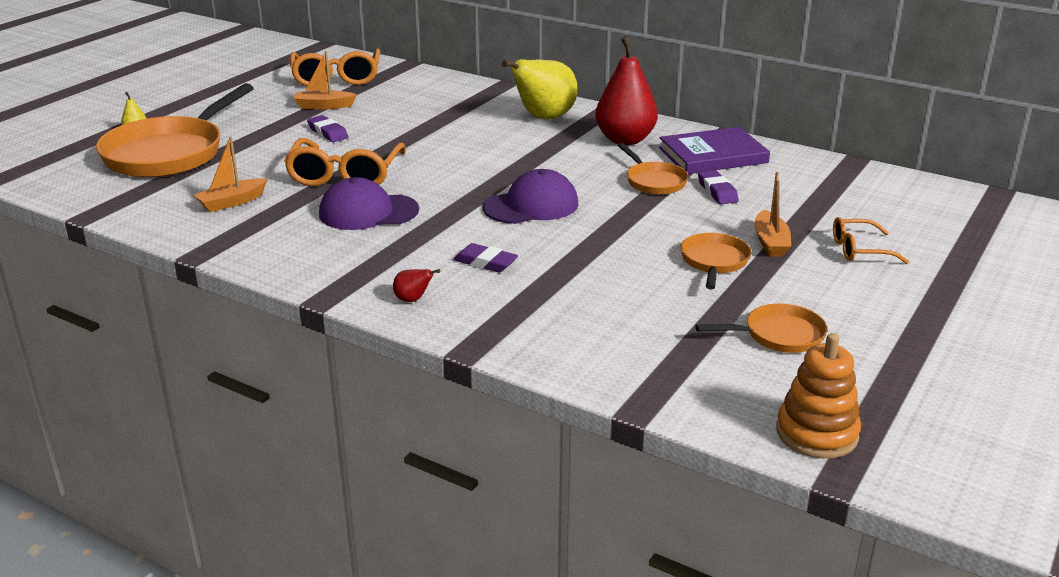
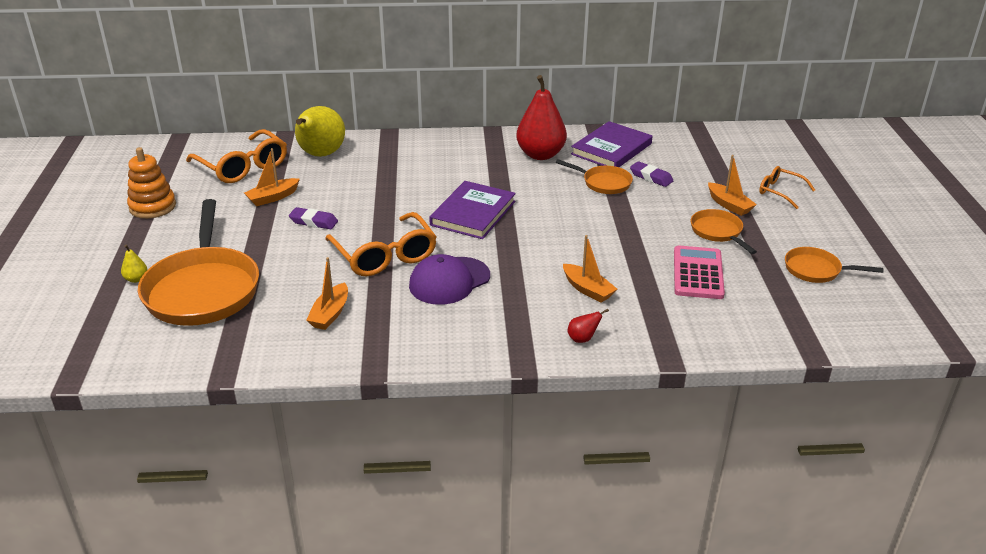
camera: 35 degrees left, 5 degrees up
purple eraser [454,243,518,272] -> orange boat [563,235,617,303]
purple cap [483,169,579,224] -> none
yellow pear [502,59,577,119] -> yellow pear moved to [295,106,345,157]
orange pan [695,303,827,353] -> orange pan turned 120 degrees counterclockwise [785,247,883,283]
orange stacking toy [776,333,861,459] -> orange stacking toy moved to [127,147,176,219]
orange glasses [833,217,909,264] -> orange glasses turned 75 degrees clockwise [759,166,815,209]
none -> purple book [429,181,516,239]
none -> pink calculator [674,245,725,299]

